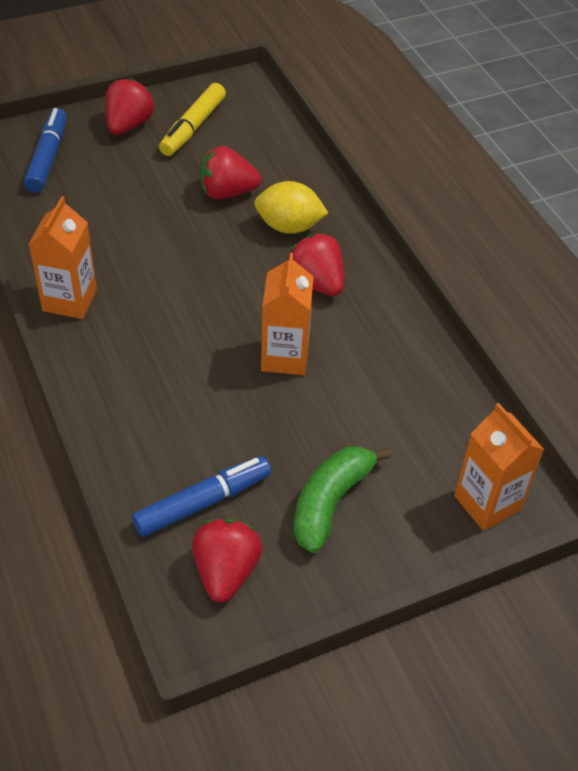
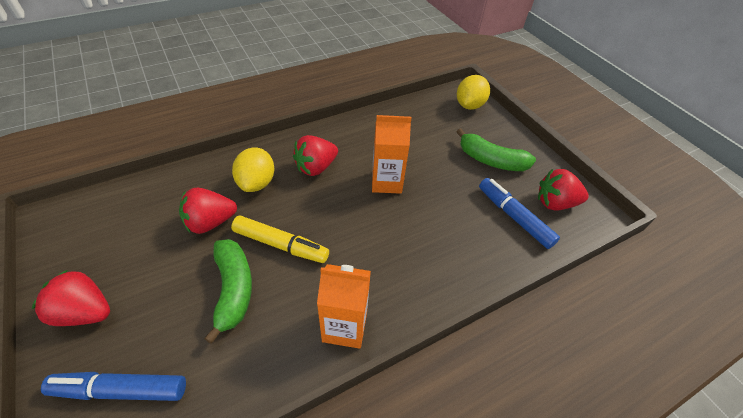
camera: 95 degrees left, 0 degrees up
yellow marker [159,83,226,156] -> yellow marker moved to [231,215,329,263]
red strawberry [200,146,261,199] -> red strawberry turned 75 degrees clockwise [179,188,237,234]
orange carton [454,403,544,531] -> yellow lemon [457,75,490,110]
none -> green banana [204,239,252,344]

